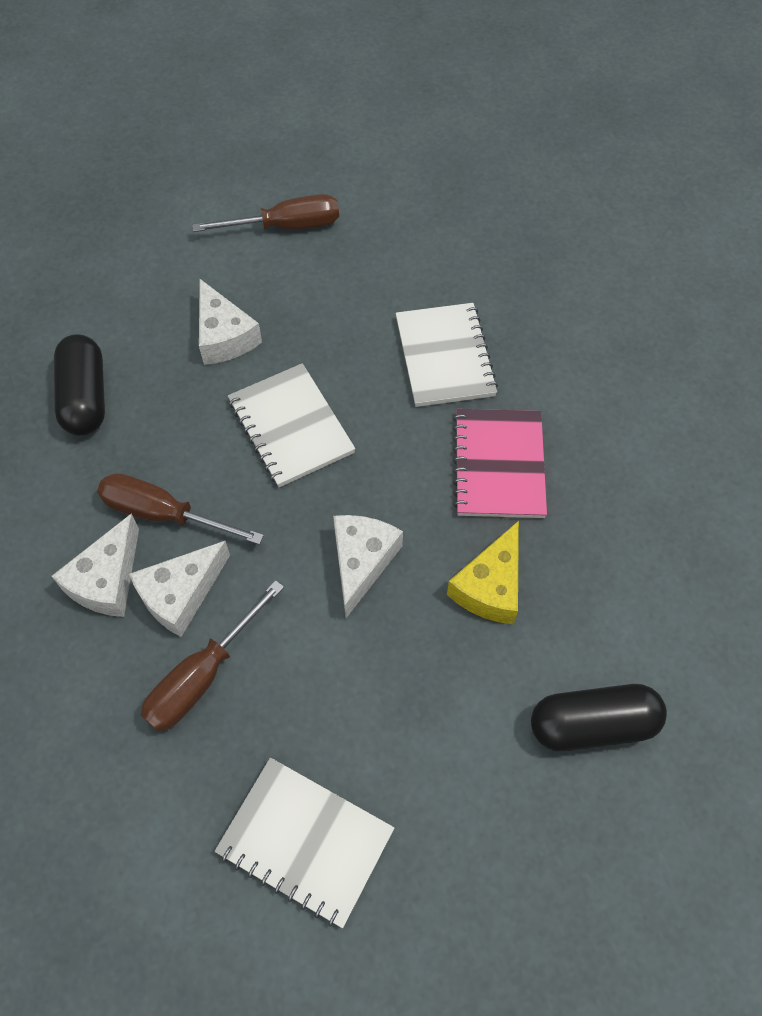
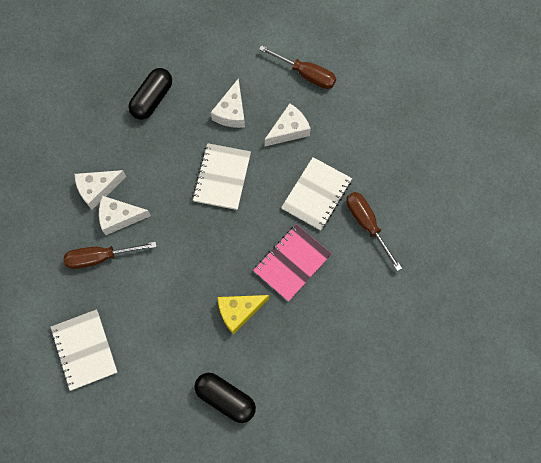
camera: 40 degrees right, 10 degrees up
brown screwdriver [97,473,264,545] -> brown screwdriver moved to [346,192,402,271]
white cheese [333,515,403,618] -> white cheese moved to [264,103,311,146]

